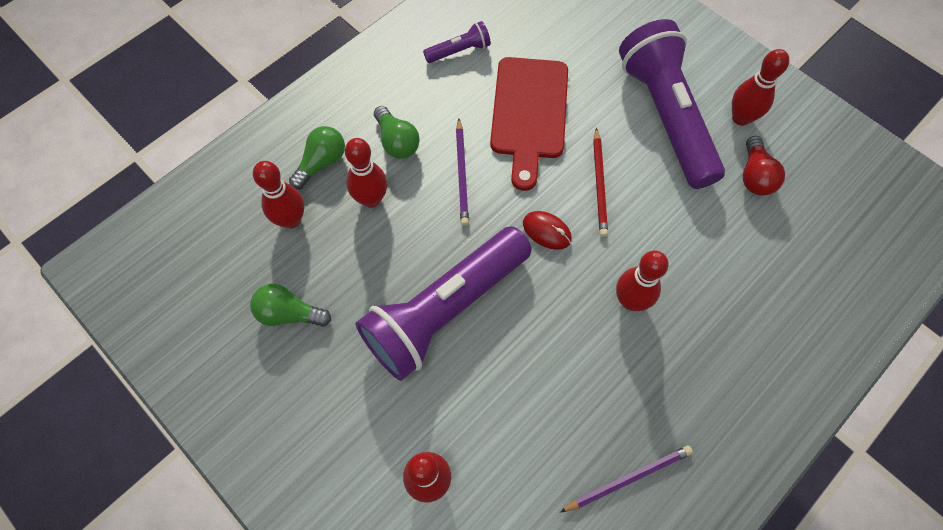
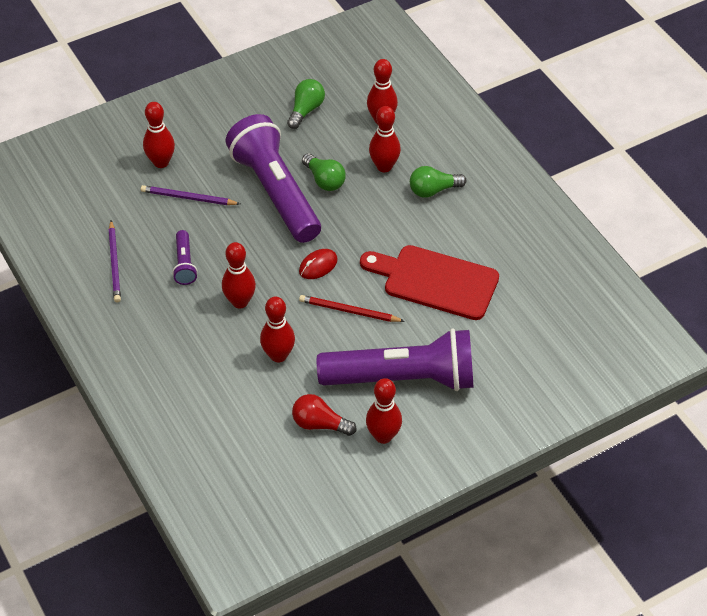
camera: 105 degrees right, 15 degrees down
green light bulb [289,126,345,189] -> green light bulb moved to [302,153,346,191]
purple flashlight [423,21,491,63] -> purple flashlight moved to [172,230,198,285]
purple pencil [456,118,469,226] -> purple pencil moved to [141,185,240,205]
none -> red bowling pin [260,296,295,362]

